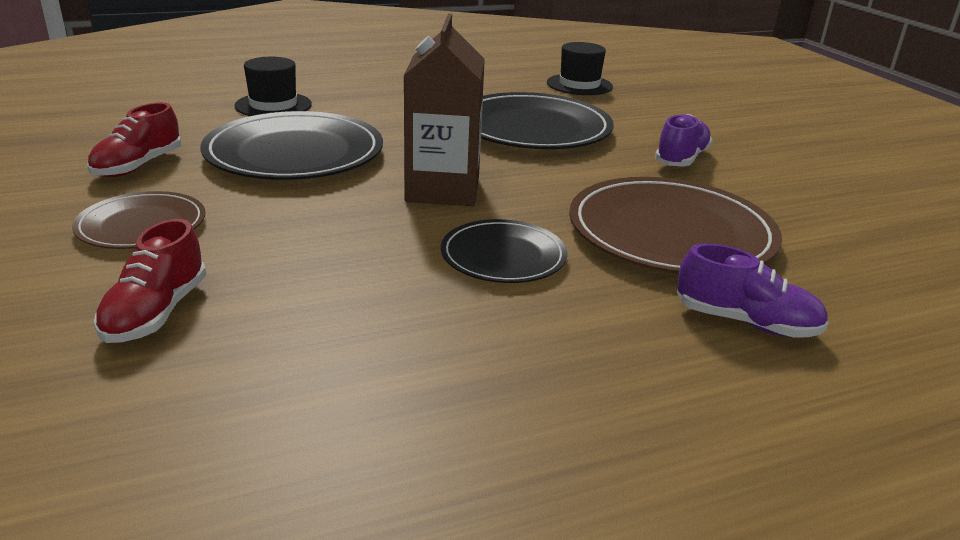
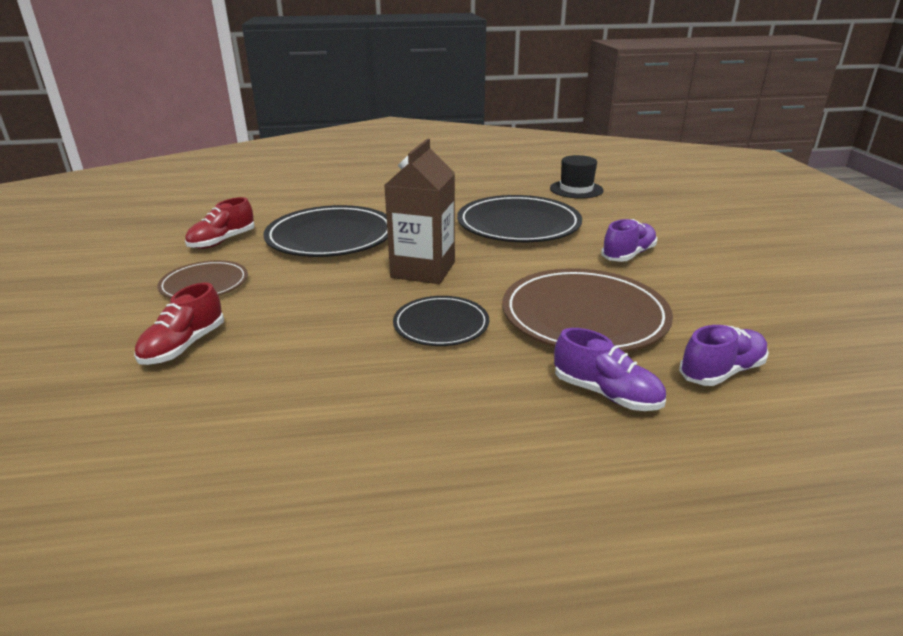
camera: 15 degrees right, 0 degrees up
black hat [234,57,312,116] -> none
none -> purple shoe [679,325,769,386]

